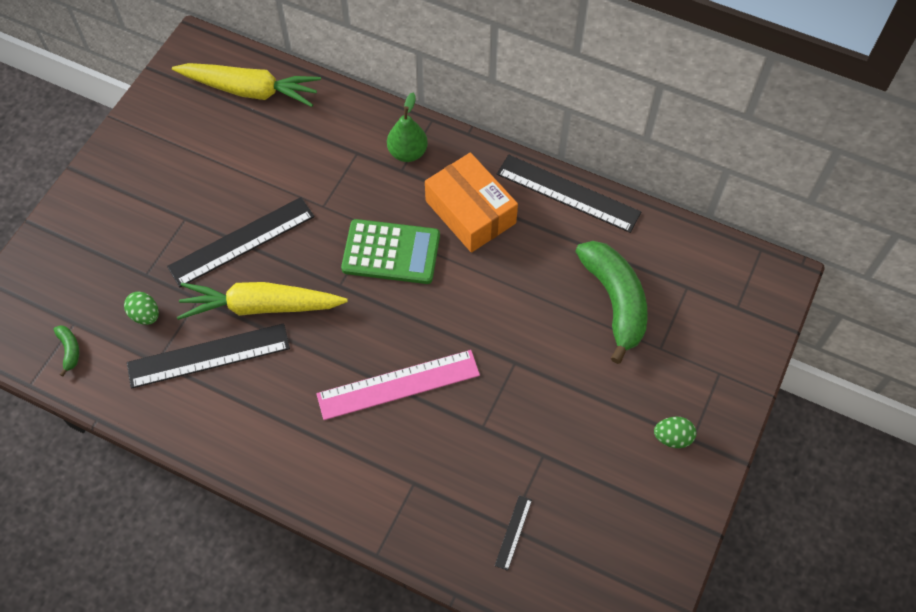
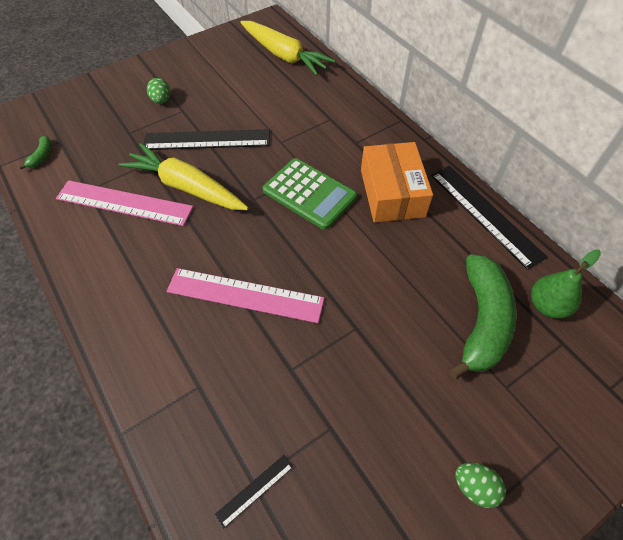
camera: 30 degrees right, 5 degrees down
green egg [124,292,159,325] -> green egg moved to [147,78,170,104]
black ruler [127,323,290,389] -> pink ruler [56,180,193,226]
green pear [387,93,428,162] -> green pear moved to [531,249,601,319]

